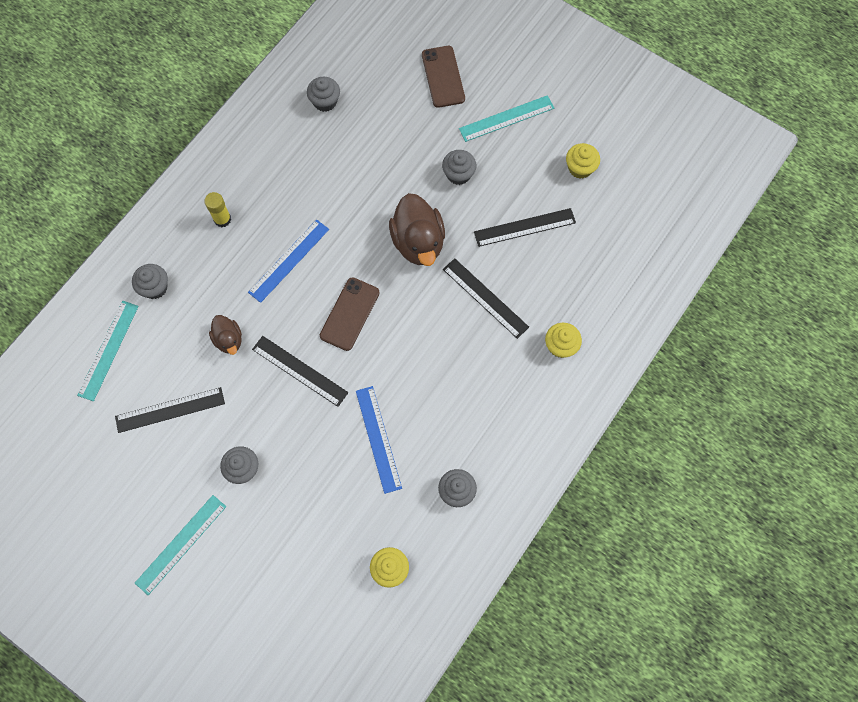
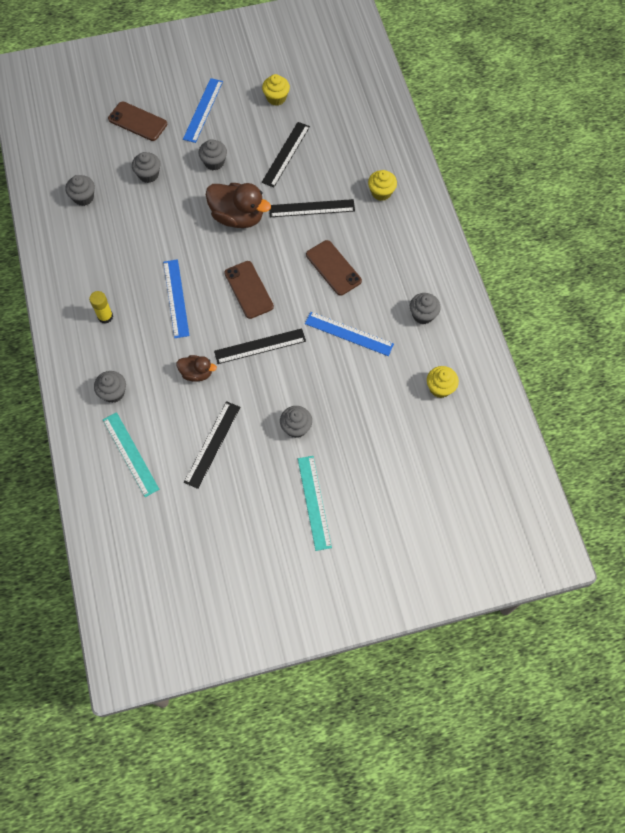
camera: 50 degrees left, 5 degrees down
turquoise ruler [459,95,554,142] -> blue ruler [183,78,223,143]
none -> grey cupcake [132,152,161,183]
none -> brown phone [306,240,362,296]

